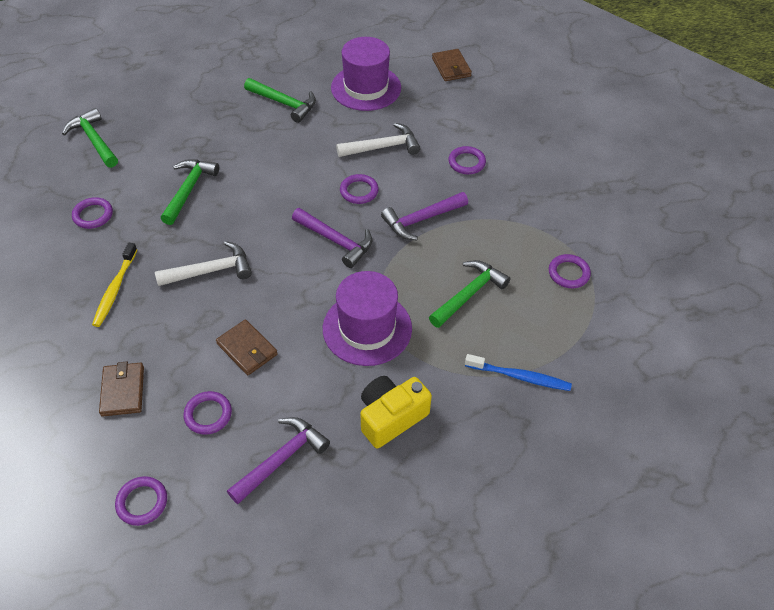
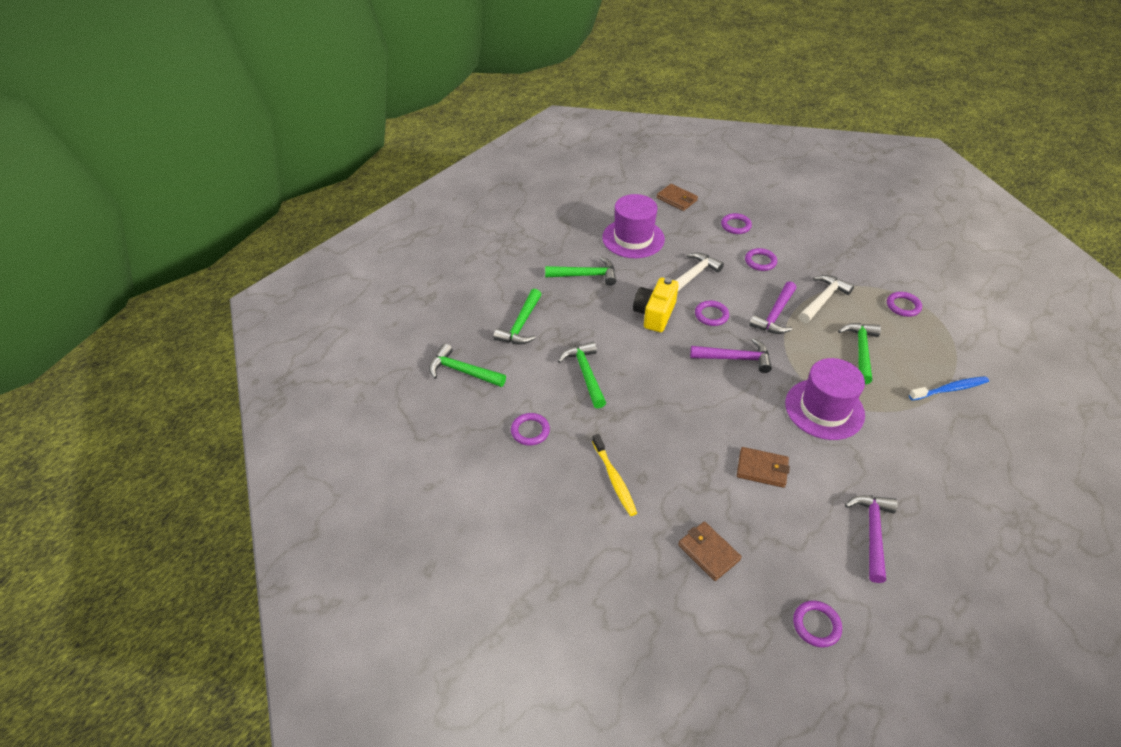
camera: 30 degrees left, 5 degrees down
white hammer [155,241,252,286] -> white hammer moved to [799,275,854,323]
purple ring [183,391,232,435] -> purple ring moved to [721,213,752,234]
yellow camera [361,376,432,448] -> yellow camera moved to [633,277,679,332]
none -> green hammer [494,289,542,344]

